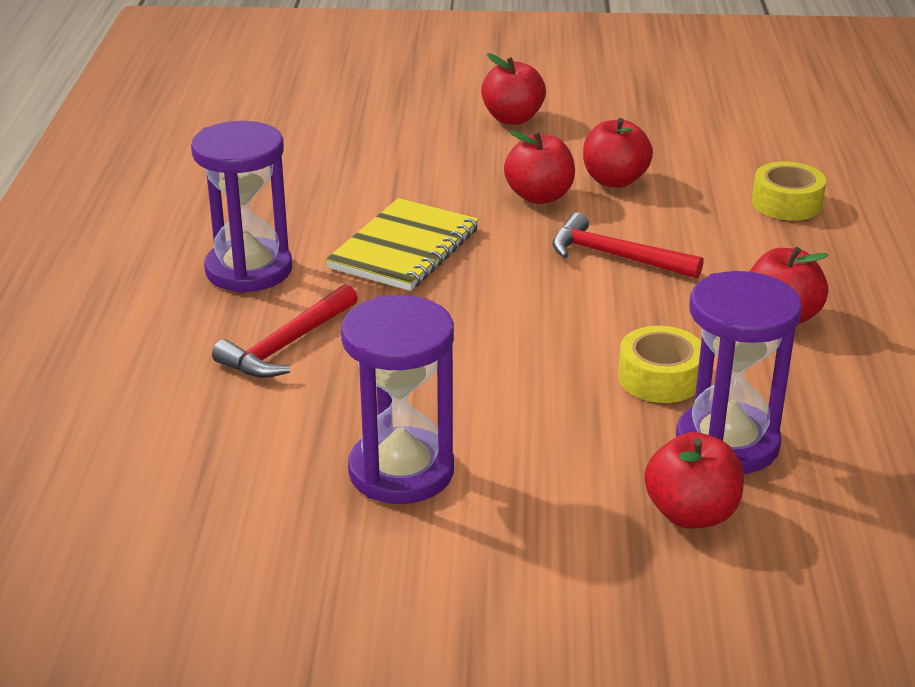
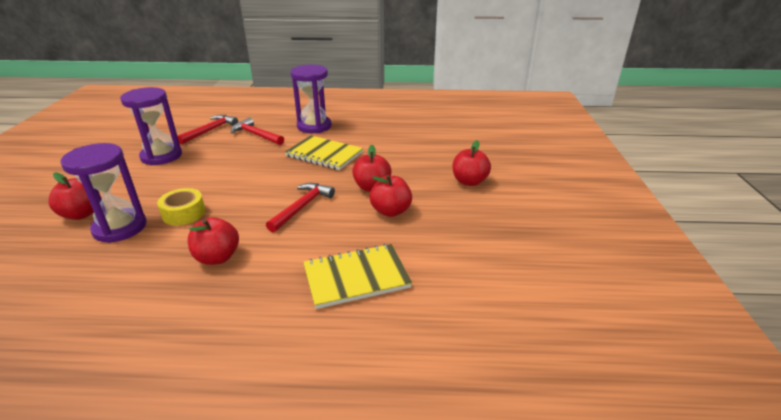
camera: 90 degrees right, 0 degrees up
yellow tape [752,162,826,221] -> yellow notebook [303,244,412,309]
none -> red hammer [177,115,238,144]

